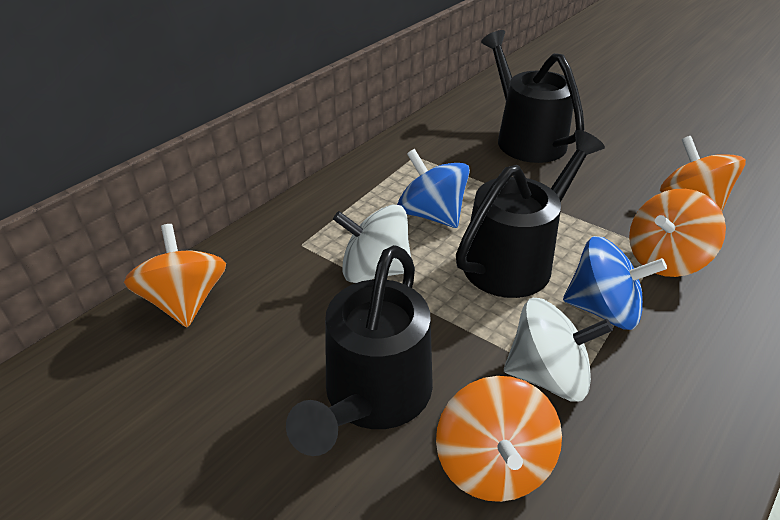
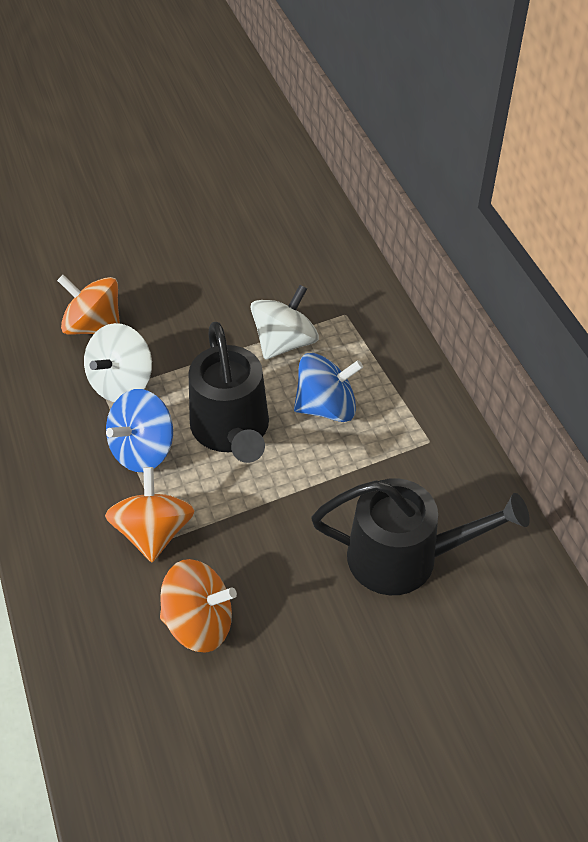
camera: 120 degrees right, 10 degrees up
orange spinning top [124,224,226,328] -> none
black watering can [286,245,433,456] -> none

